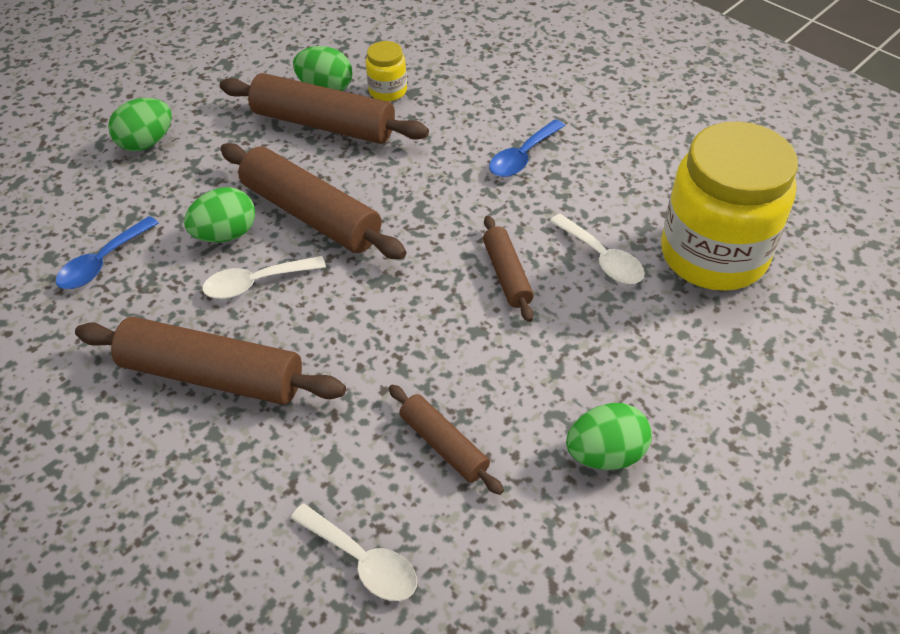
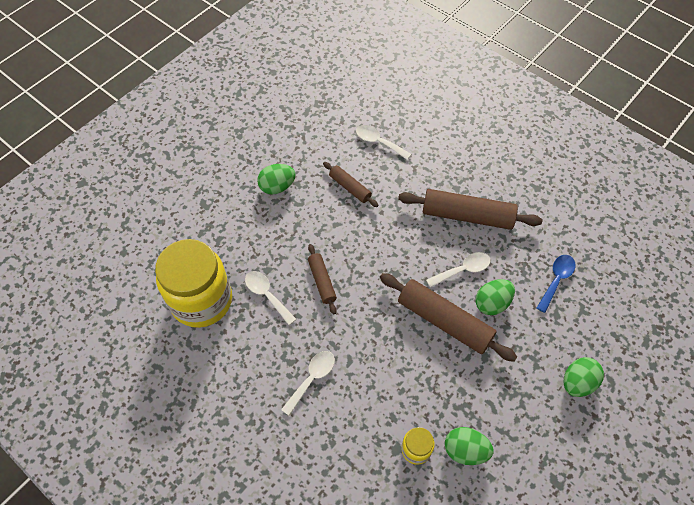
camera: 175 degrees right, 10 degrees up
brown rolling pin [220,73,429,144] -> none
blue spoon [489,119,565,177] -> white spoon [281,351,335,416]

